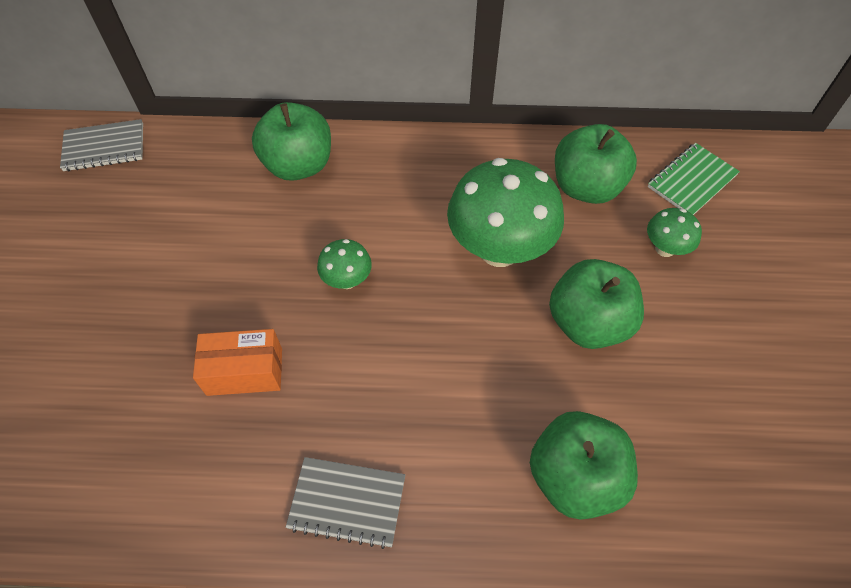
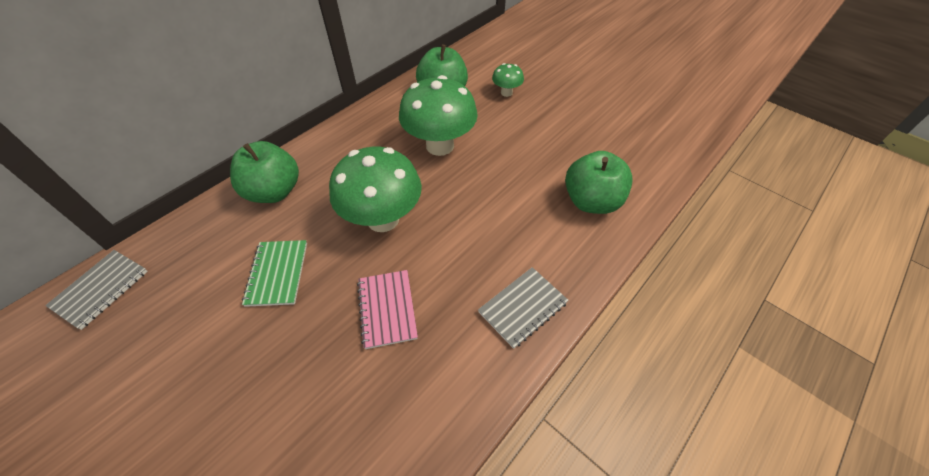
camera: 50 degrees left, 5 degrees down
orange box [193,329,282,396] -> pink notebook [357,270,418,349]
green mushroom [317,239,372,289] -> green mushroom [329,147,422,232], size x2.12
green apple [549,259,644,349] -> none
green notebook [648,143,740,215] -> green notebook moved to [242,240,307,307]

